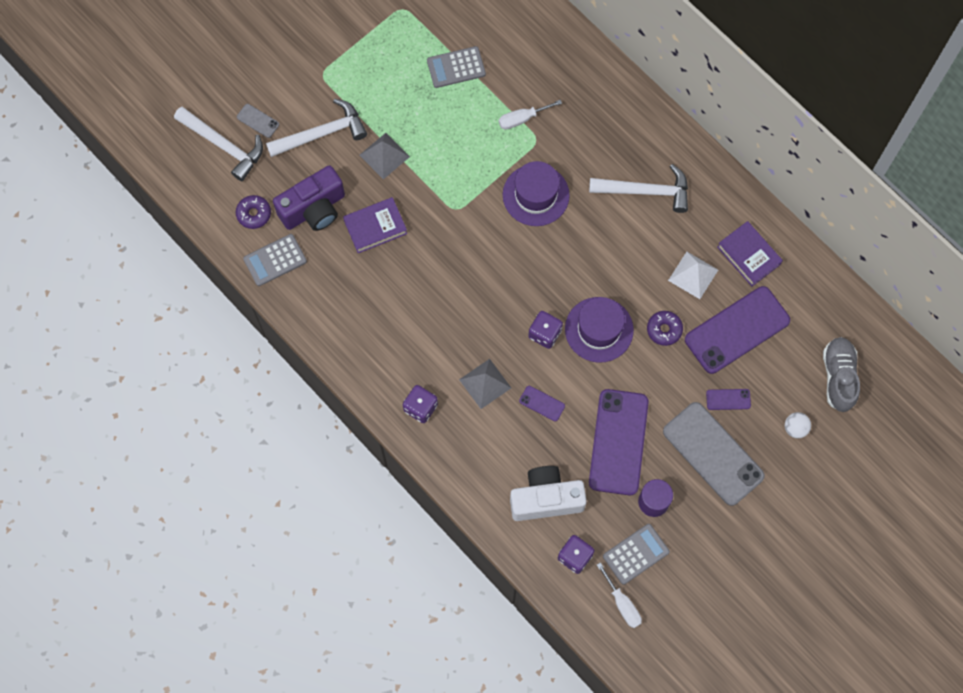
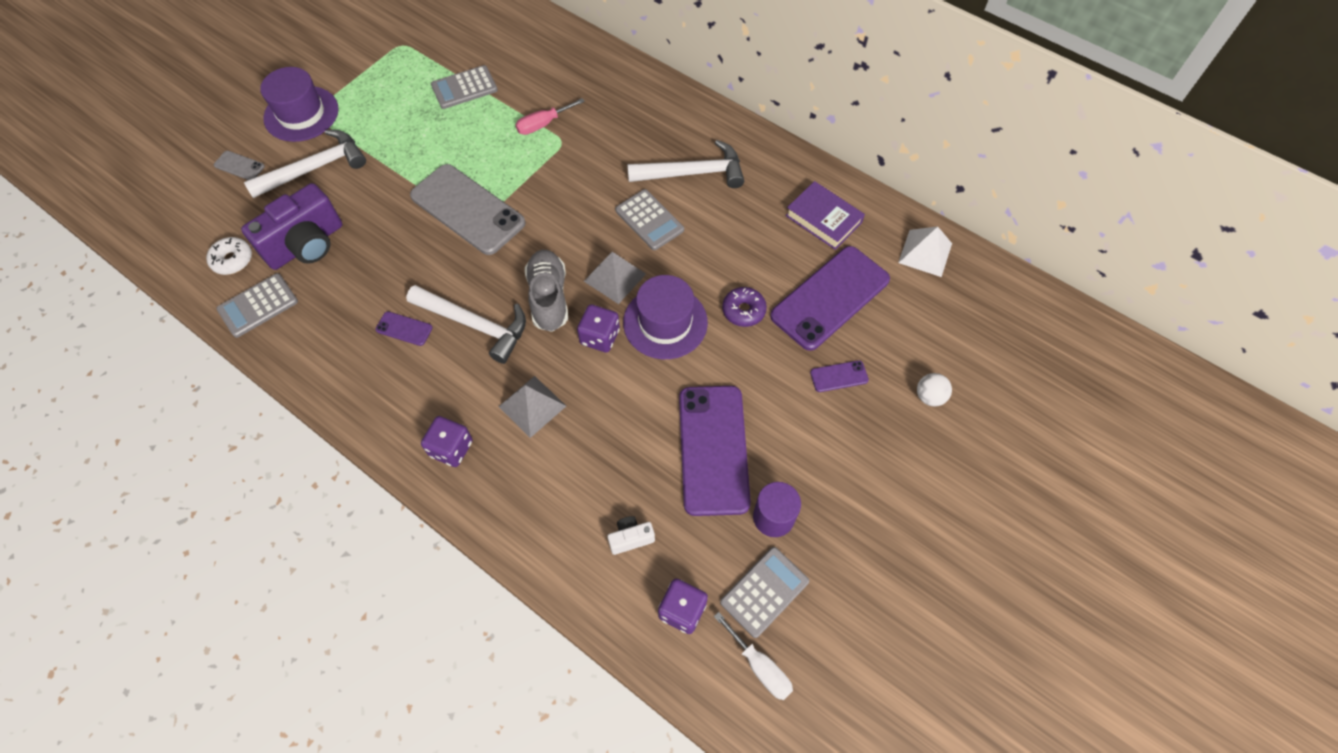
camera: 10 degrees left, 10 degrees down
white hammer [174,107,263,181] -> white hammer moved to [406,285,526,364]
purple donut [236,195,271,229] -> white donut [206,237,252,275]
purple book [343,197,407,253] -> none
grey pyramid [359,133,410,179] -> grey pyramid moved to [584,252,646,304]
white screwdriver [499,100,562,130] -> pink screwdriver [515,98,585,135]
purple hat [503,161,570,226] -> purple hat moved to [260,67,339,142]
white camera [510,466,587,521] -> white camera [607,516,655,555], size x0.45
purple phone [519,386,565,421] -> purple phone moved to [375,311,433,346]
grey phone [663,402,765,506] -> grey phone moved to [410,164,525,255]
white pyramid [668,252,718,299] -> white pyramid moved to [898,226,952,277]
grey shoe [823,337,860,412] -> grey shoe moved to [525,250,568,332]
none -> grey calculator [615,189,684,250]

